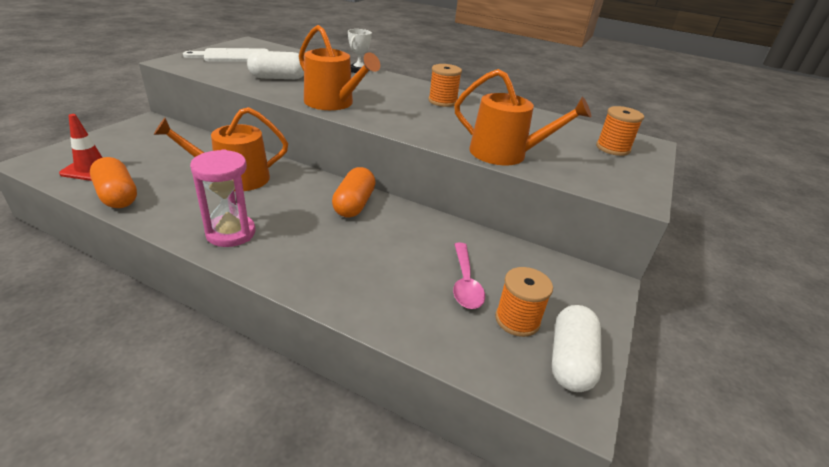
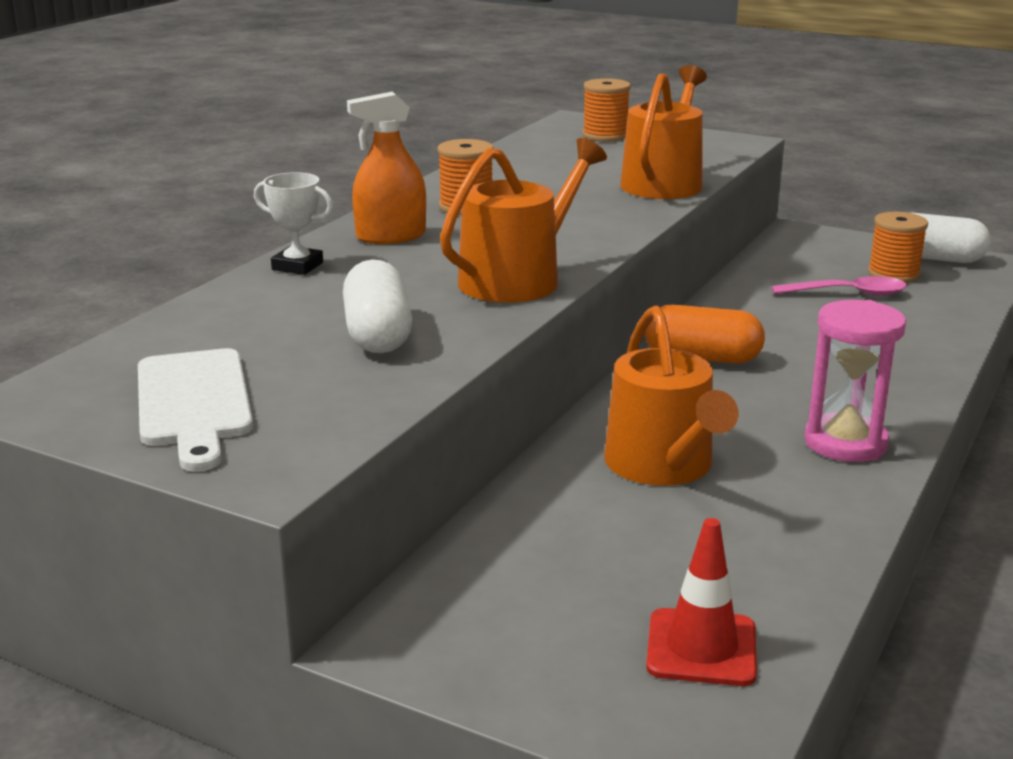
camera: 85 degrees left, 10 degrees down
orange capsule [90,157,137,208] -> none
none -> orange spray bottle [347,92,426,244]

